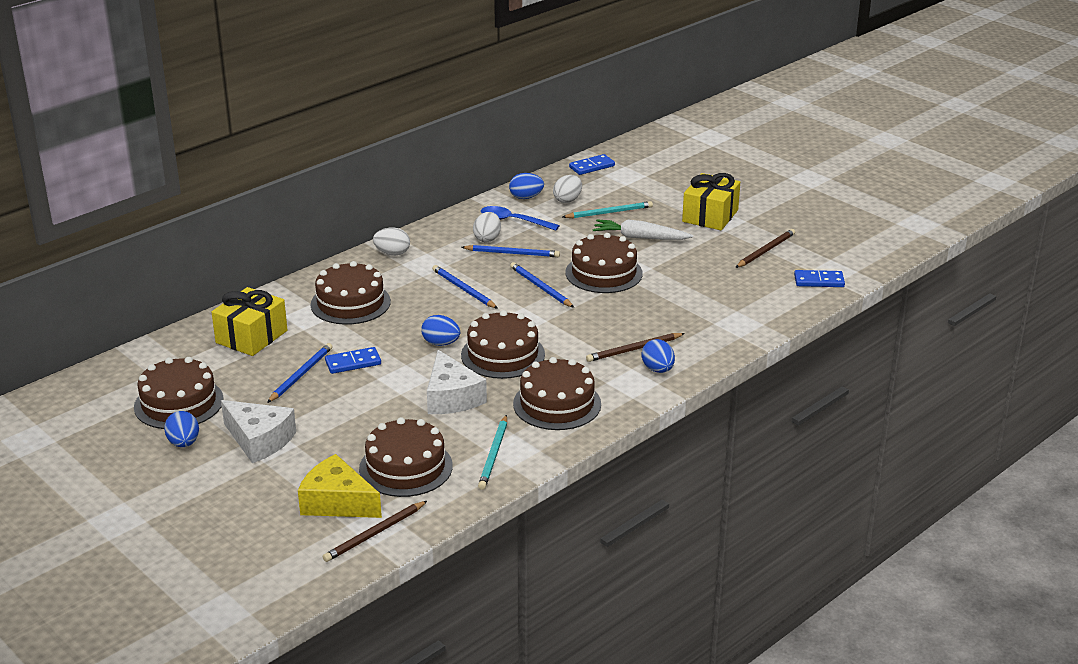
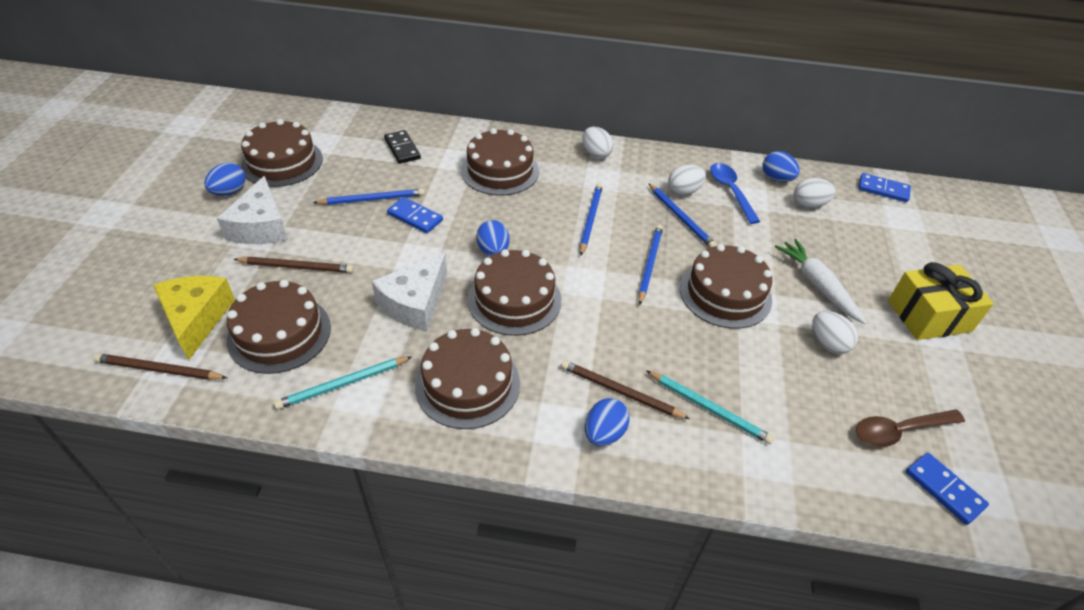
camera: 50 degrees right, 15 degrees up
yellow gift [212,287,287,356] -> black domino [384,130,421,164]
turquoise pencil [563,201,653,218] -> turquoise pencil moved to [646,370,774,444]
brown pencil [735,229,795,268] -> brown pencil moved to [234,257,354,273]
none -> white egg [812,311,858,354]
none -> brown spoon [856,409,965,447]

